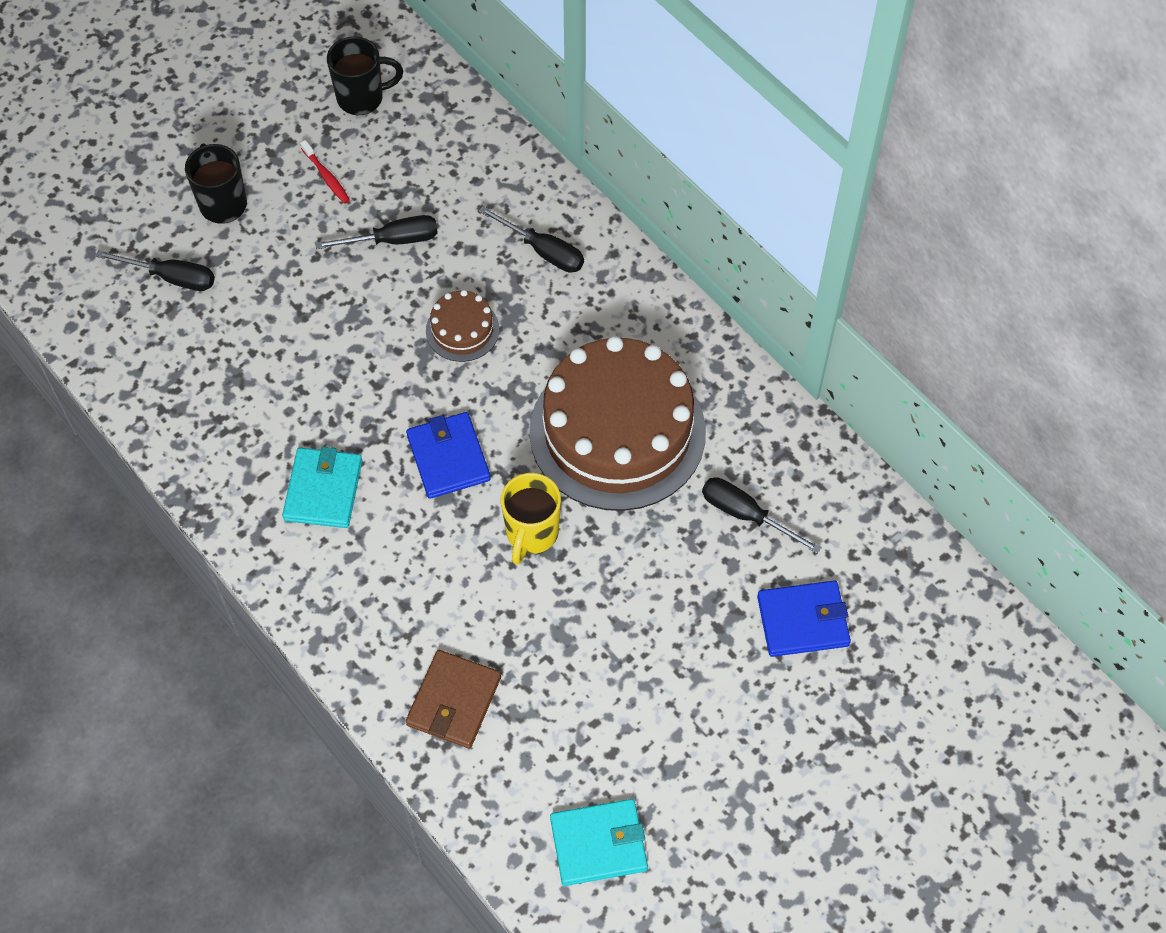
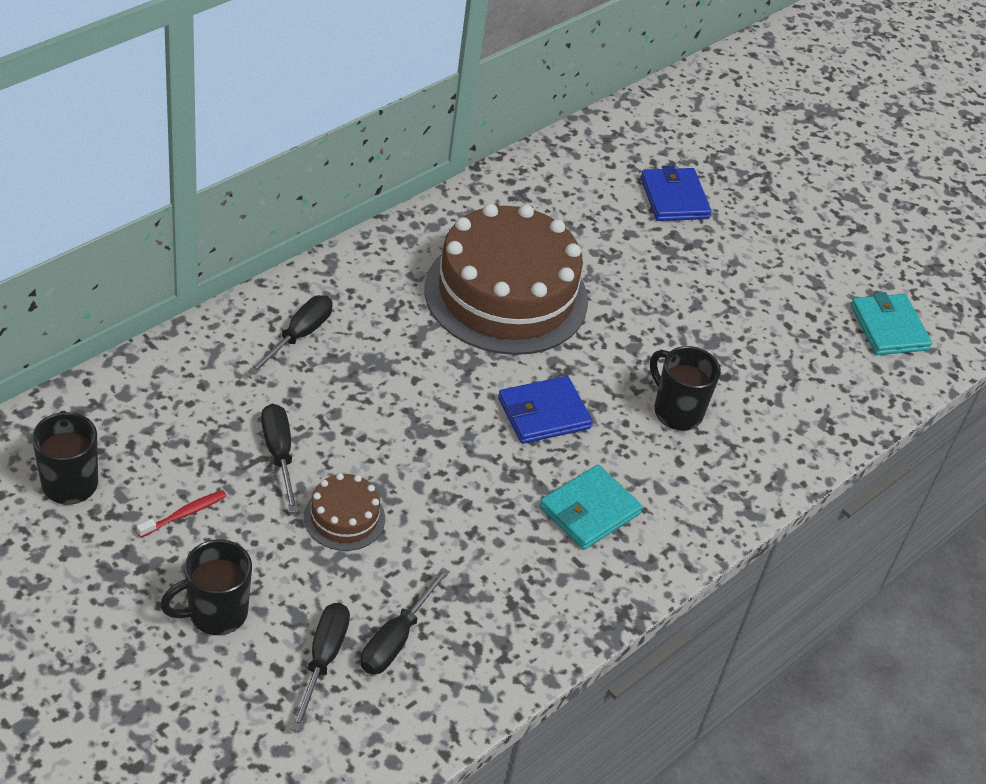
camera: 100 degrees left, 15 degrees down
turquoise wallet [282,447,362,528] -> turquoise wallet turned 45 degrees counterclockwise [539,465,643,550]
brown wallet [406,650,501,749] -> none
brown cake [426,290,499,362] -> brown cake moved to [304,473,385,551]
yellow mug [501,473,561,565] -> none
black screwdriver [702,477,822,554] -> black screwdriver moved to [361,567,450,674]
none -> black mug [650,346,721,431]

